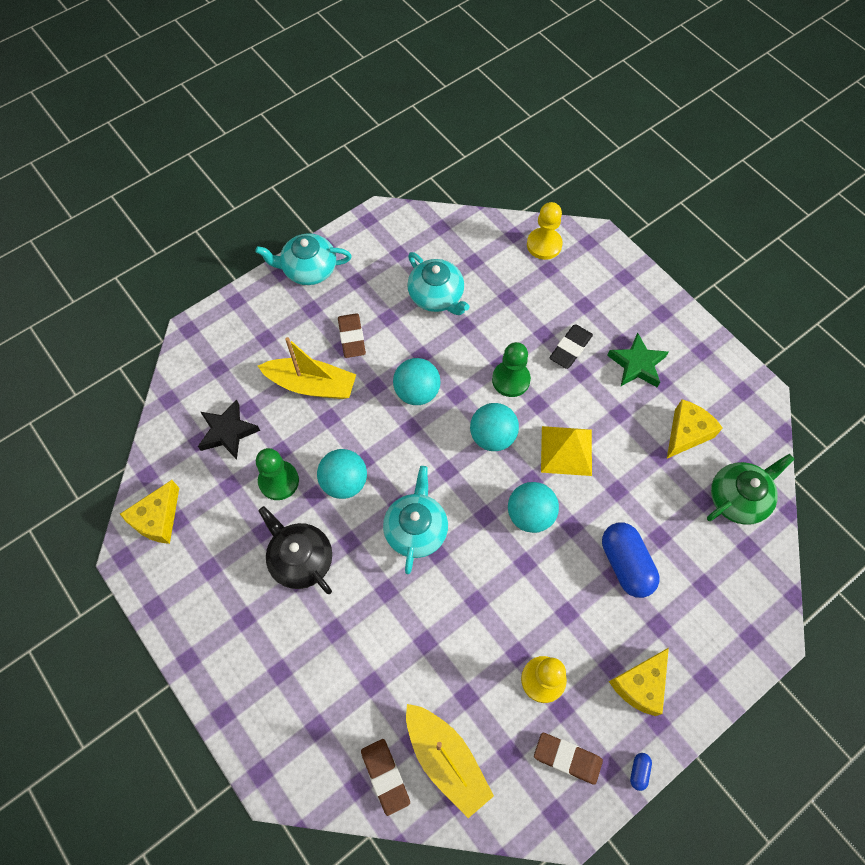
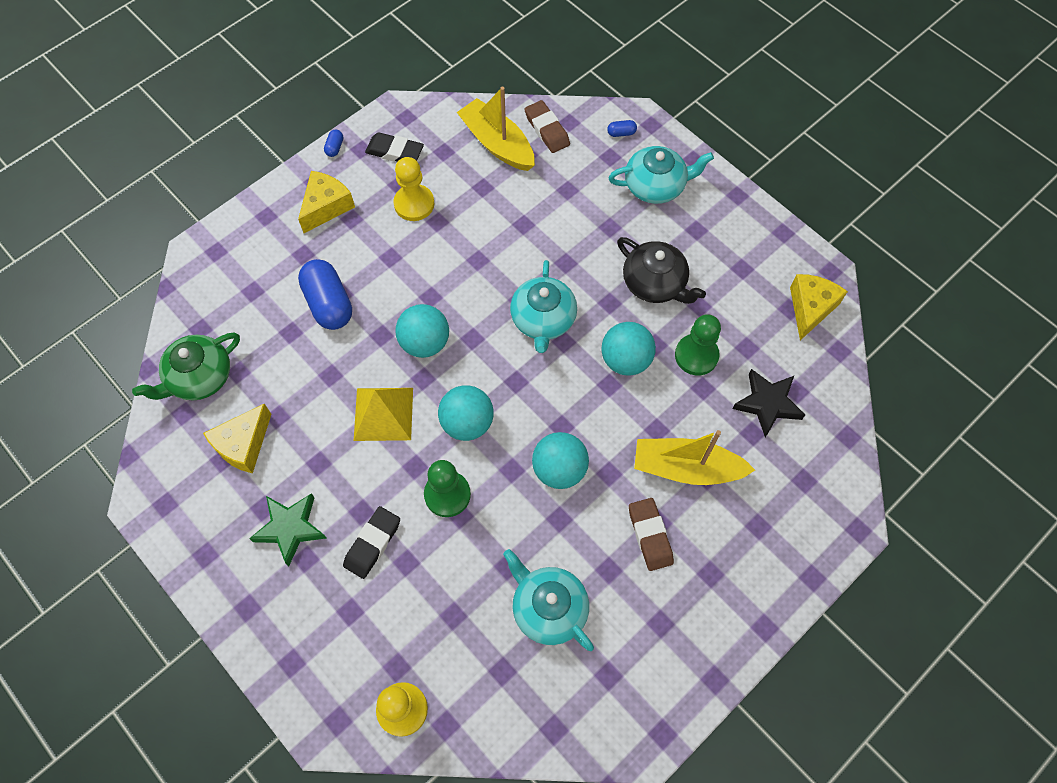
camera: 175 degrees right, 0 degrees up
turquoise teapot [255,233,352,285] -> turquoise teapot moved to [608,146,714,204]
brown eraser [534,733,603,785] -> black eraser [365,132,424,162]
none -> blue capsule [607,120,637,137]

